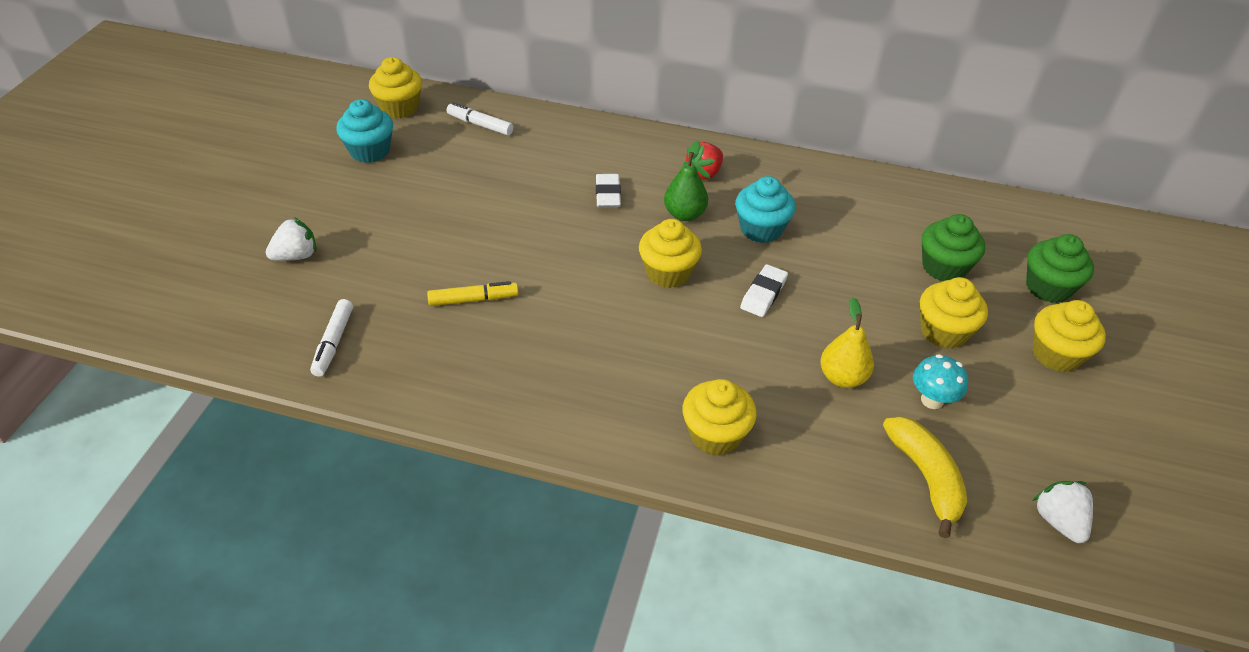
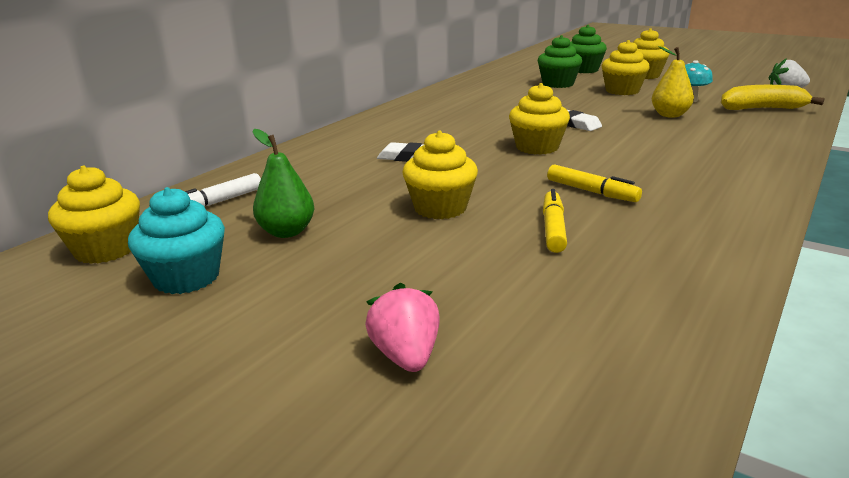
camera: 70 degrees left, 20 degrees down
white strawberry [266,217,316,261] -> pink strawberry [365,283,440,372]
white marker [310,299,353,377] -> none
green pear [664,141,708,221] -> green pear moved to [252,129,314,238]
red strawberry [683,142,723,180] -> none
yellow cupcake [683,379,757,455] -> yellow cupcake moved to [402,131,478,219]
turquoise cupcake [735,176,795,243] -> none
none -> yellow marker [547,165,642,202]

